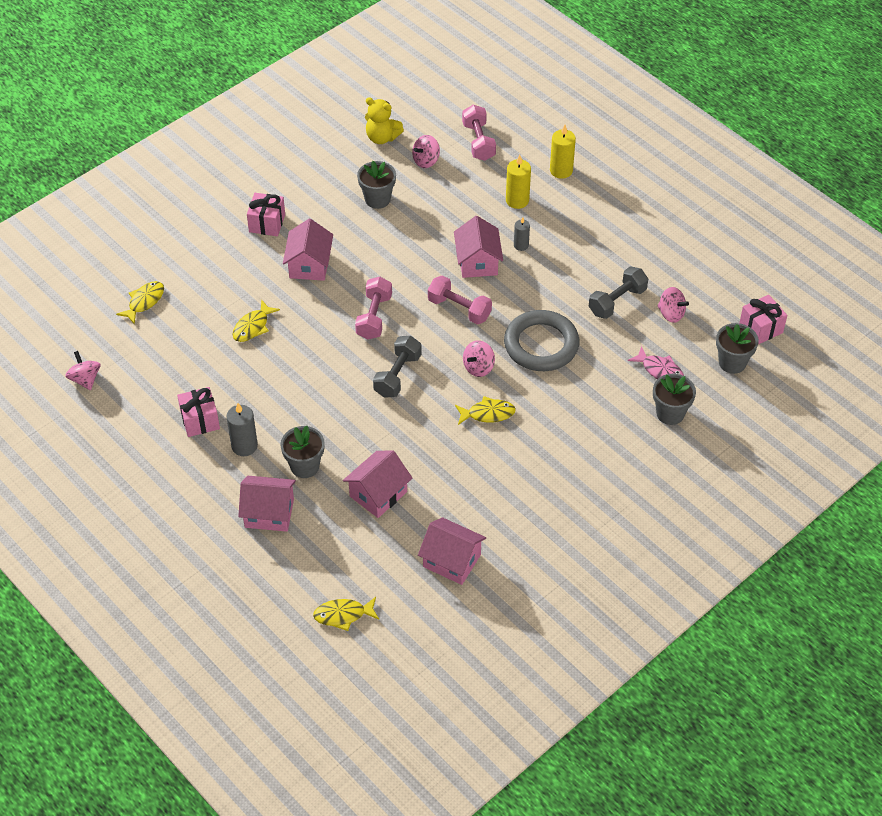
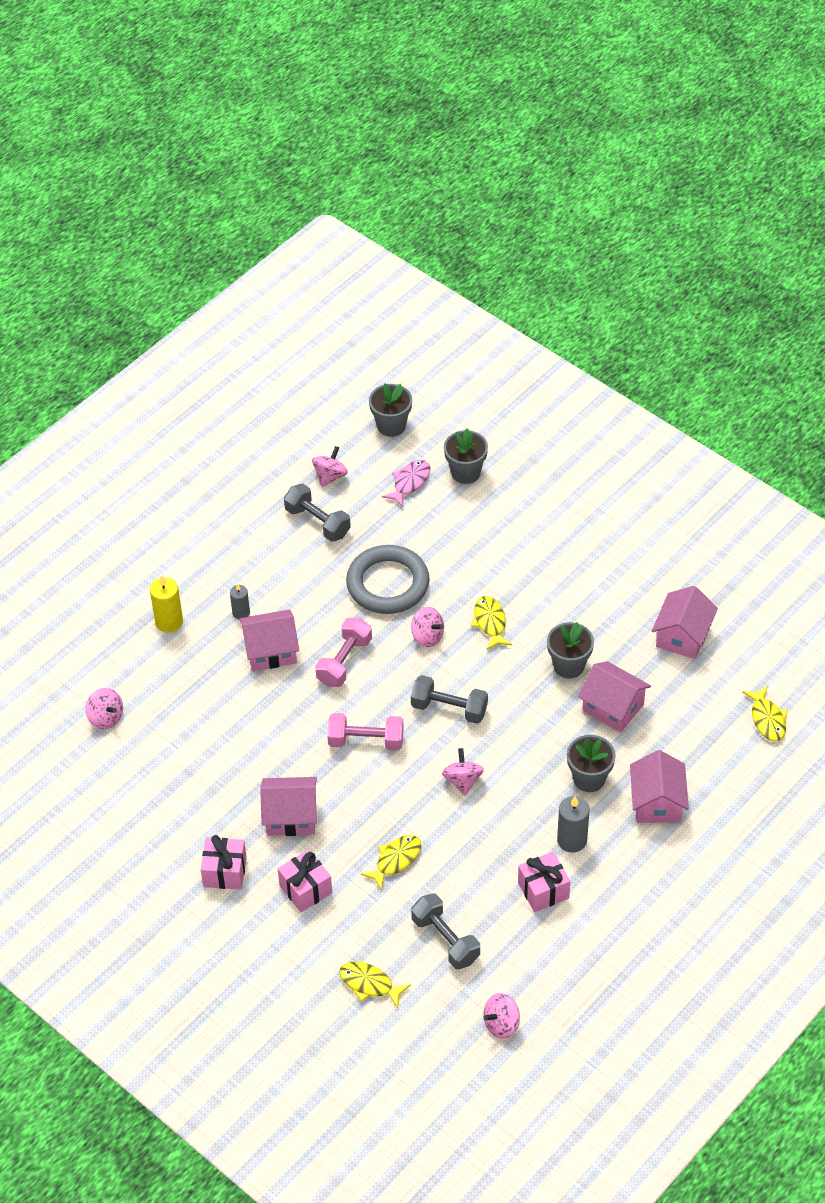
camera: 95 degrees left, 0 degrees up
yellow fish [232,300,280,342] -> yellow fish turned 75 degrees counterclockwise [361,835,421,891]
grey flower pot [357,161,396,209] -> grey flower pot moved to [547,622,594,679]
yellow teddy bear [365,97,404,144] -> none
pink dumbbell [462,105,496,161] -> none
yellow candle [550,125,576,179] -> none
pink gift [739,295,787,344] -> pink gift moved to [278,849,332,912]
none -> grey dumbbell [411,893,480,969]
none -> pink spinning top [442,748,484,796]

